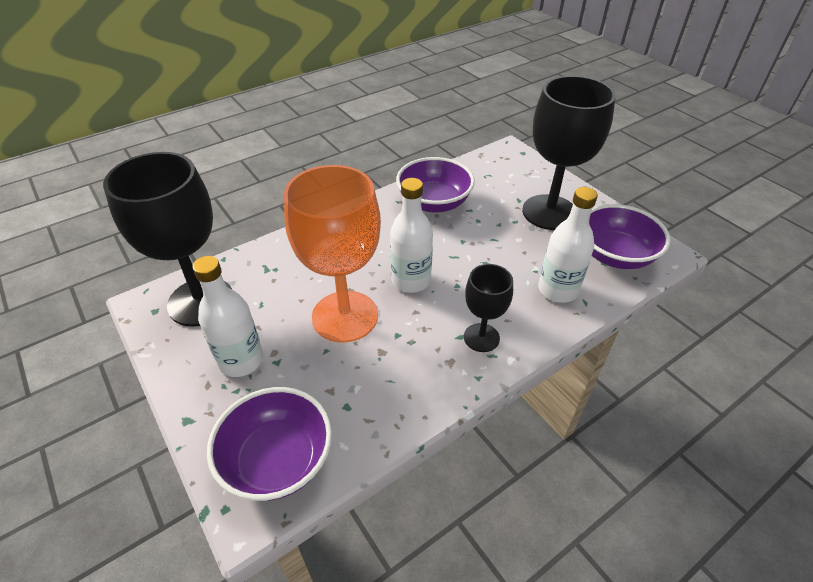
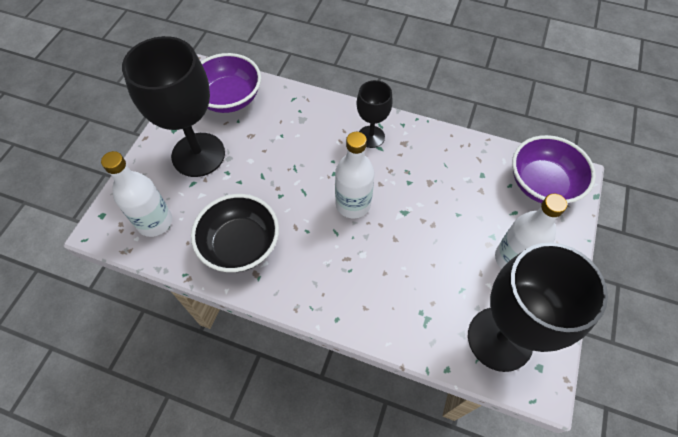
camera: 125 degrees left, 15 degrees up
orange goblet [284,165,381,343] -> none
purple bowl [396,157,475,213] -> black bowl [191,194,279,272]
white bottle [538,187,598,303] -> white bottle moved to [101,151,172,237]

